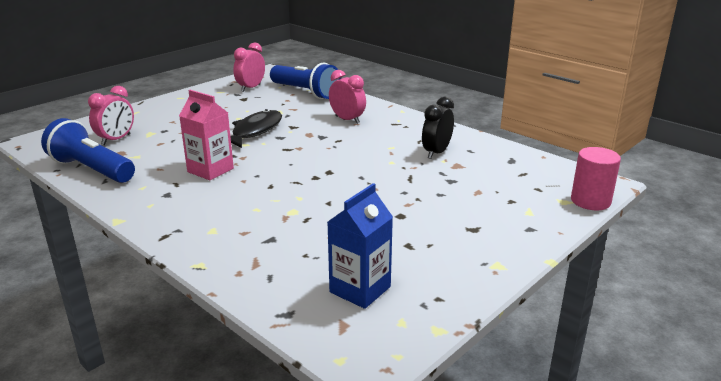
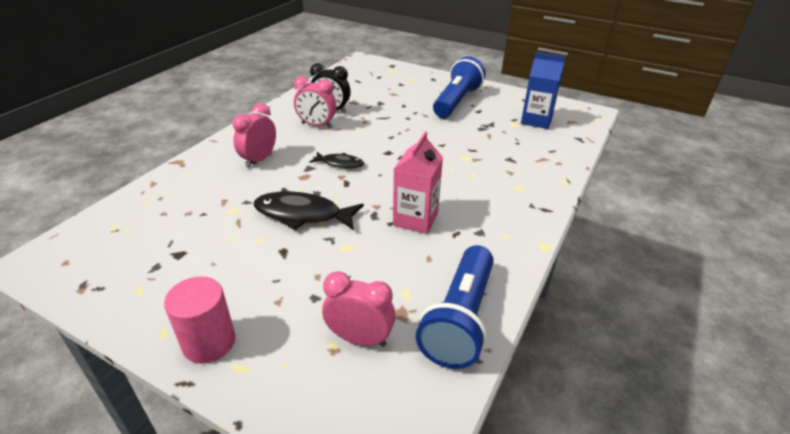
camera: 105 degrees left, 10 degrees up
pink clock [233,42,265,92] -> pink clock moved to [294,76,337,128]
blue flashlight [270,62,341,99] -> blue flashlight moved to [433,56,486,118]
pink cylinder [571,147,621,210] -> pink cylinder moved to [164,277,235,364]
none -> black fish [310,152,364,169]

